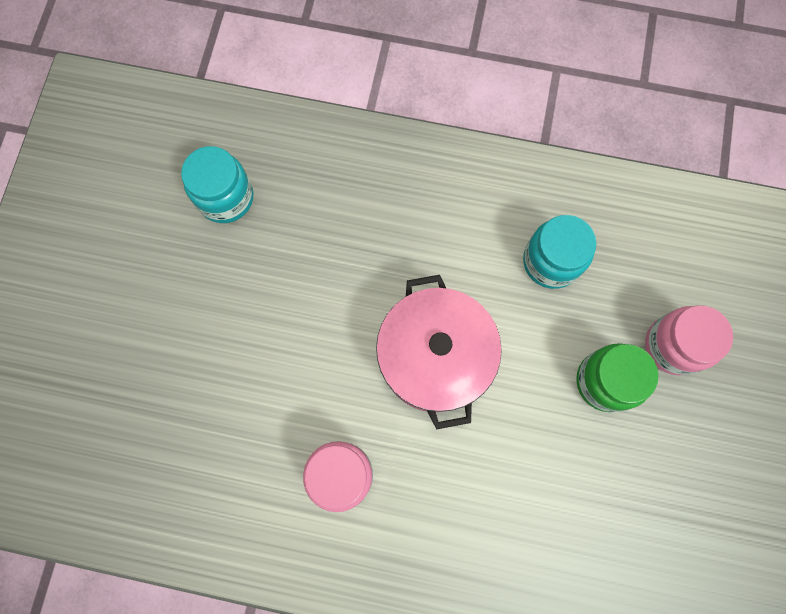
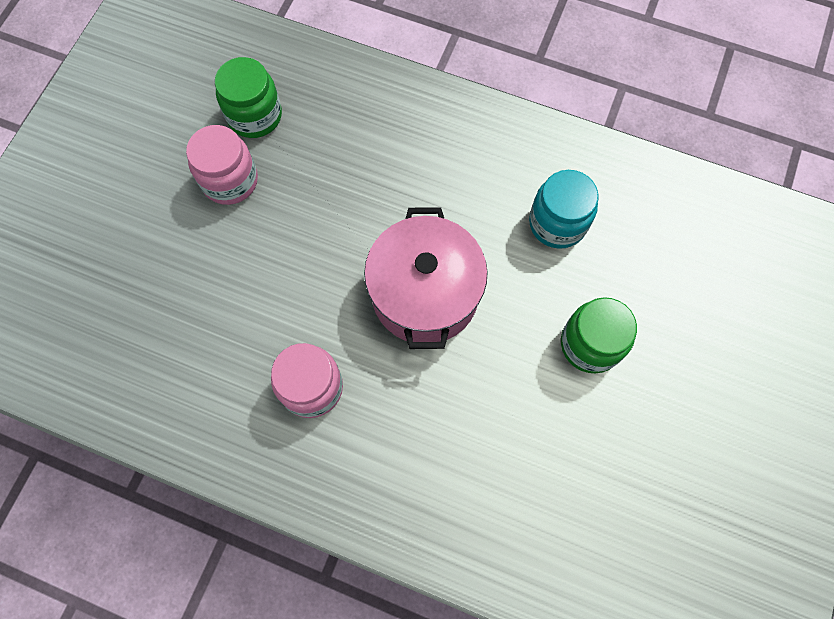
camera: 10 degrees right, 5 degrees down
turquoise jar [181,146,253,223] -> green jar [215,57,282,138]
pink jar [645,305,733,376] -> pink jar moved to [186,125,258,205]

